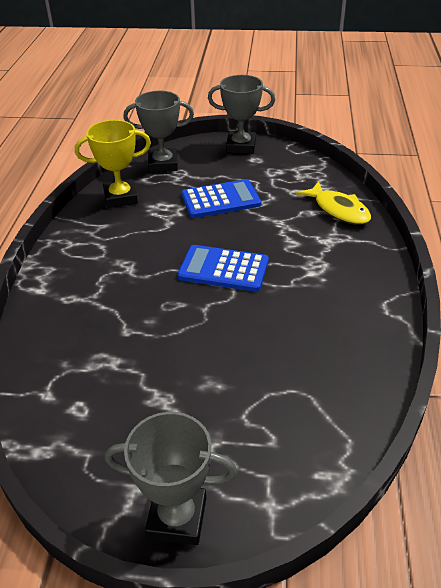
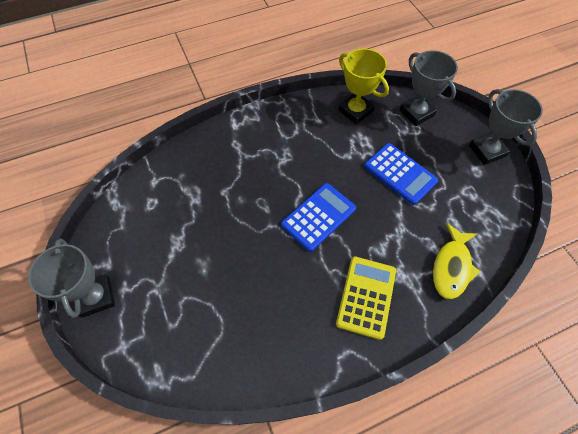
camera: 60 degrees right, 20 degrees up
blue calculator [177,245,269,292] -> blue calculator turned 60 degrees clockwise [281,183,356,252]
none -> yellow calculator [336,256,396,340]

